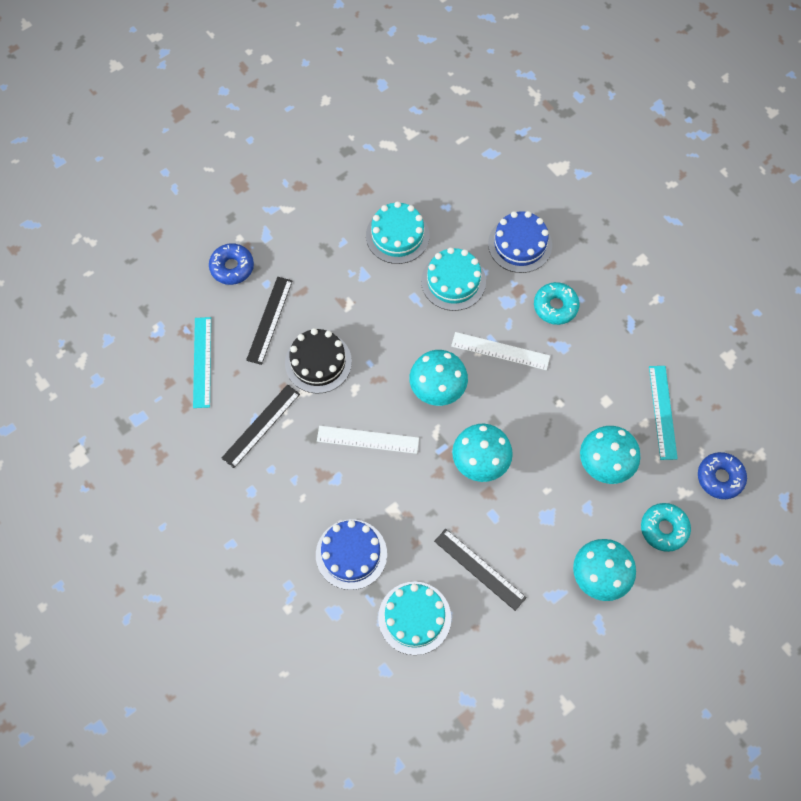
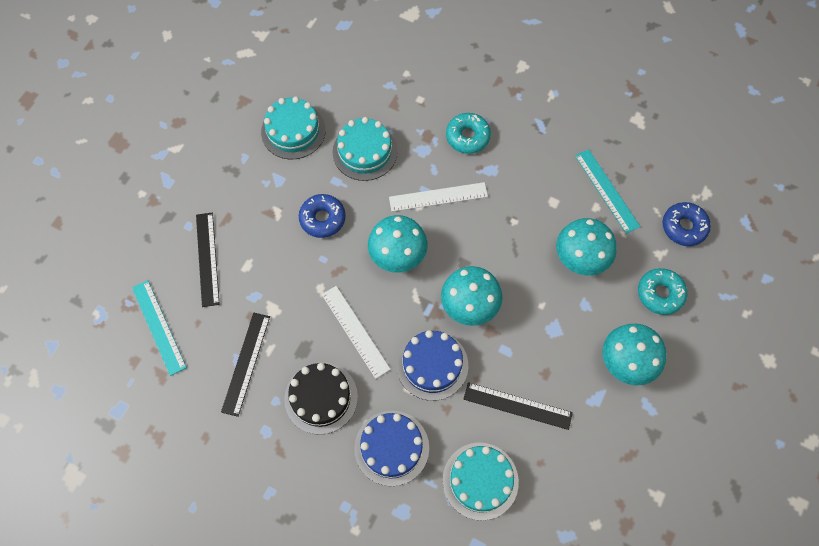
camera: 25 degrees left, 0 degrees up
blue donut [209,243,254,285] -> blue donut moved to [299,194,346,238]
black cake [285,328,352,394] -> black cake moved to [284,362,358,435]
white ruler [317,426,419,454] -> white ruler turned 75 degrees clockwise [322,286,391,379]
blue cake [488,211,552,273] -> blue cake moved to [396,330,468,401]

